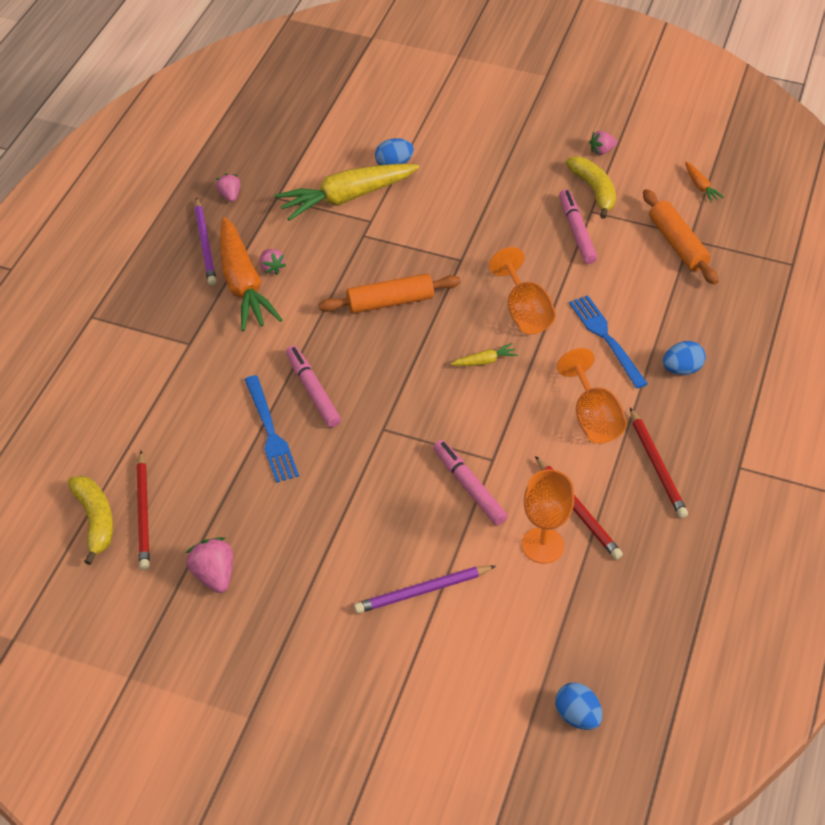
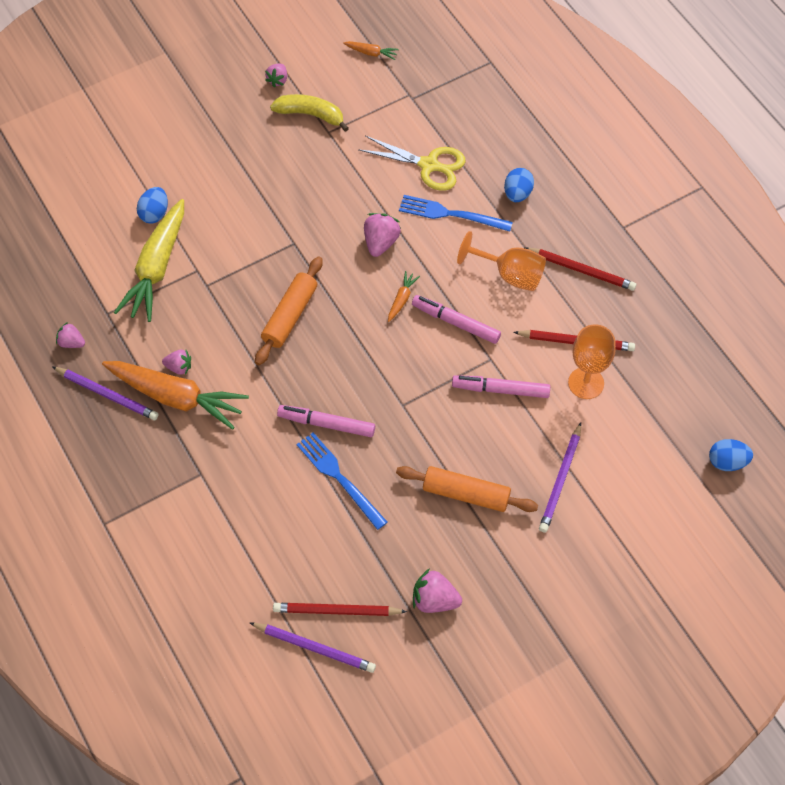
camera: 50 degrees left, 10 degrees up
yellow banana [68,475,113,565] -> purple pencil [250,623,376,673]
red pencil [136,451,150,570] -> red pencil turned 150 degrees clockwise [273,603,407,616]
blue fork [244,375,299,483] -> blue fork turned 150 degrees counterclockwise [296,433,387,530]
yellow carrot [451,343,518,366] -> orange carrot [388,271,420,322]
orange goblet [489,247,556,334] -> pink strawberry [364,213,401,257]
pink marker [559,189,597,264] -> pink marker moved to [412,295,501,344]
orange rolling pin [643,189,718,285] -> orange rolling pin moved to [396,466,538,512]
none -> yellow scissors [358,136,466,191]

